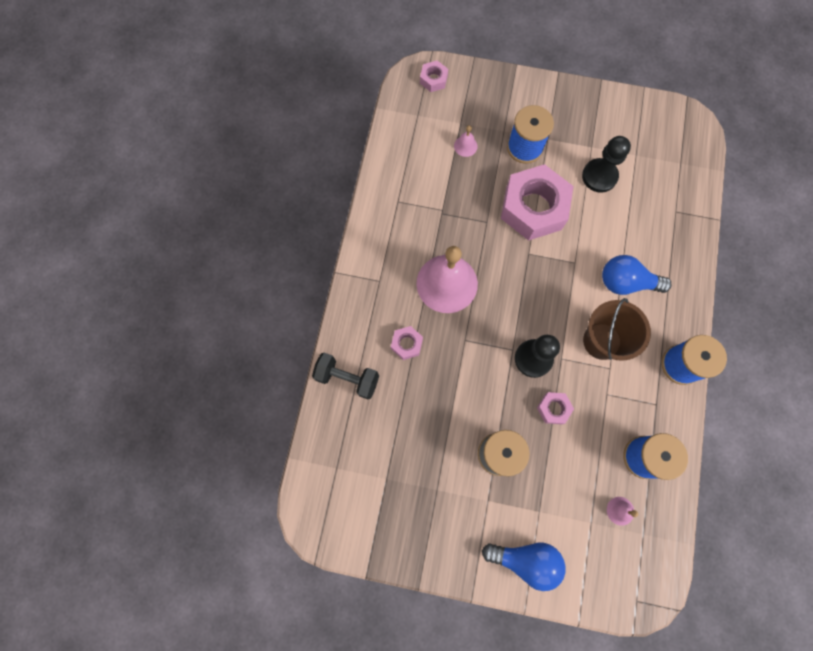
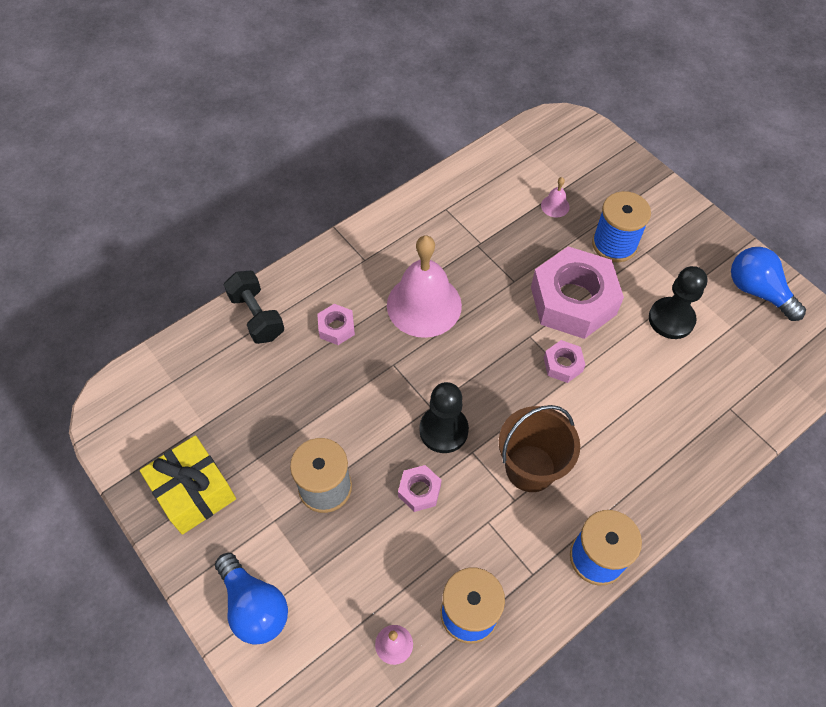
camera: 40 degrees right, 15 degrees down
pink nut [420,60,448,92] -> pink nut moved to [544,340,585,383]
blue light bulb [602,255,672,295] -> blue light bulb moved to [731,247,806,321]
none -> yellow gift [140,435,236,535]

